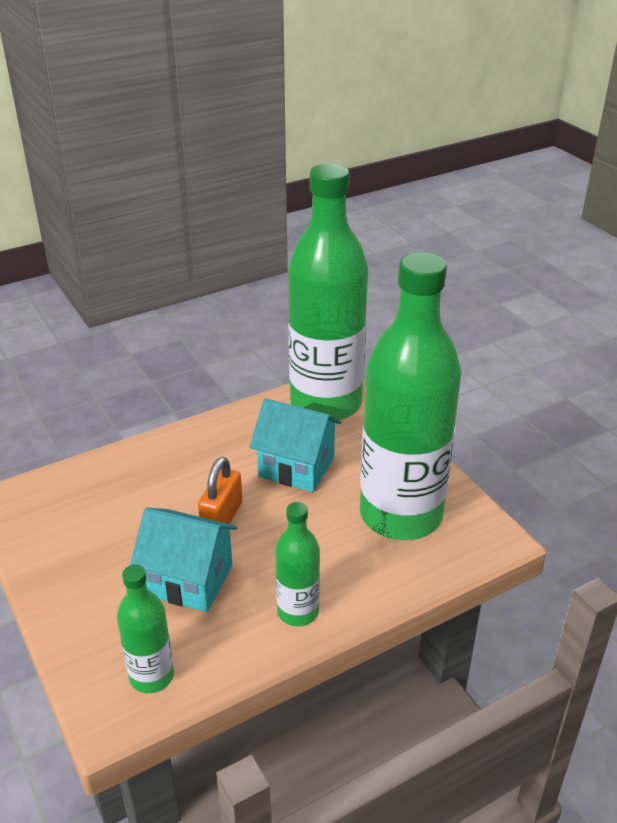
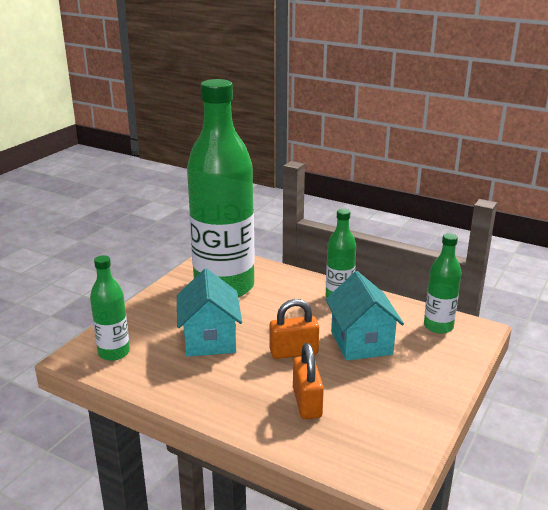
camera: 120 degrees left, 10 degrees down
green bottle [288,164,368,420] -> green bottle [90,255,130,361], size x0.45
none -> orange padlock [293,343,324,419]

